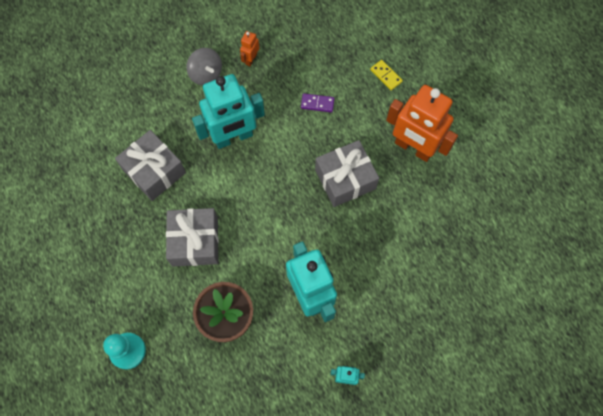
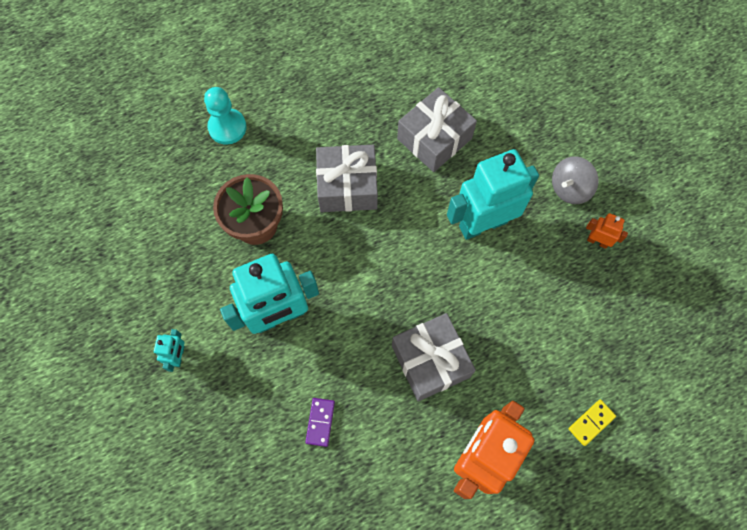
camera: 90 degrees right, 0 degrees up
turquoise robot [192,74,265,149] -> turquoise robot turned 90 degrees clockwise [447,149,539,240]
purple domino [301,94,335,112] -> purple domino moved to [305,398,335,447]

